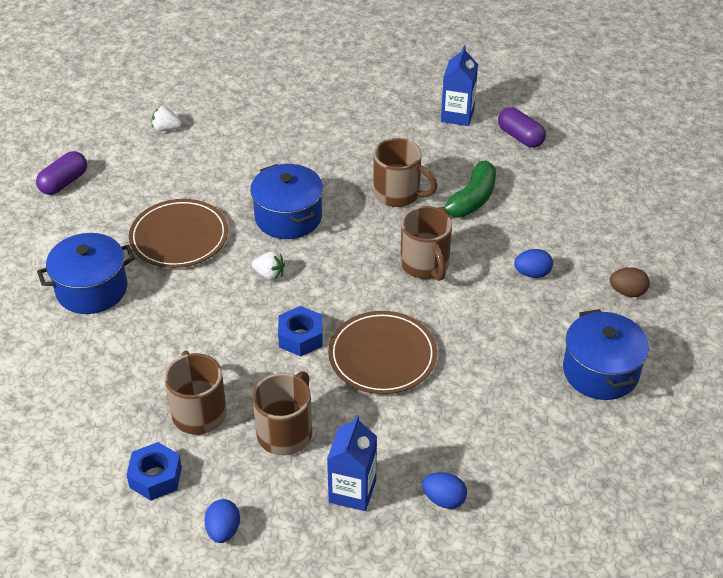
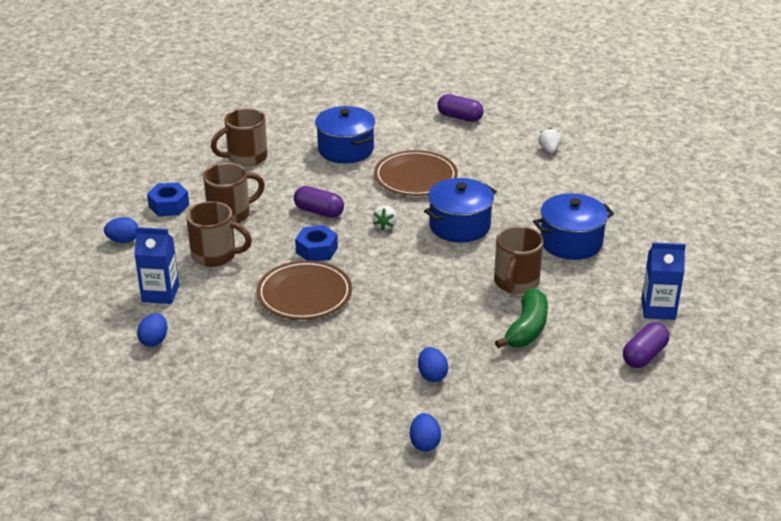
camera: 80 degrees right, 10 degrees down
brown mug [400,206,452,281] -> brown mug moved to [211,108,268,167]
green banana [438,161,496,217] -> green banana turned 90 degrees counterclockwise [495,288,548,348]
blue pot [563,309,649,400] -> blue pot moved to [533,193,614,260]
brown egg [610,267,650,297] -> blue egg [410,413,441,452]
none -> purple capsule [294,186,344,218]

